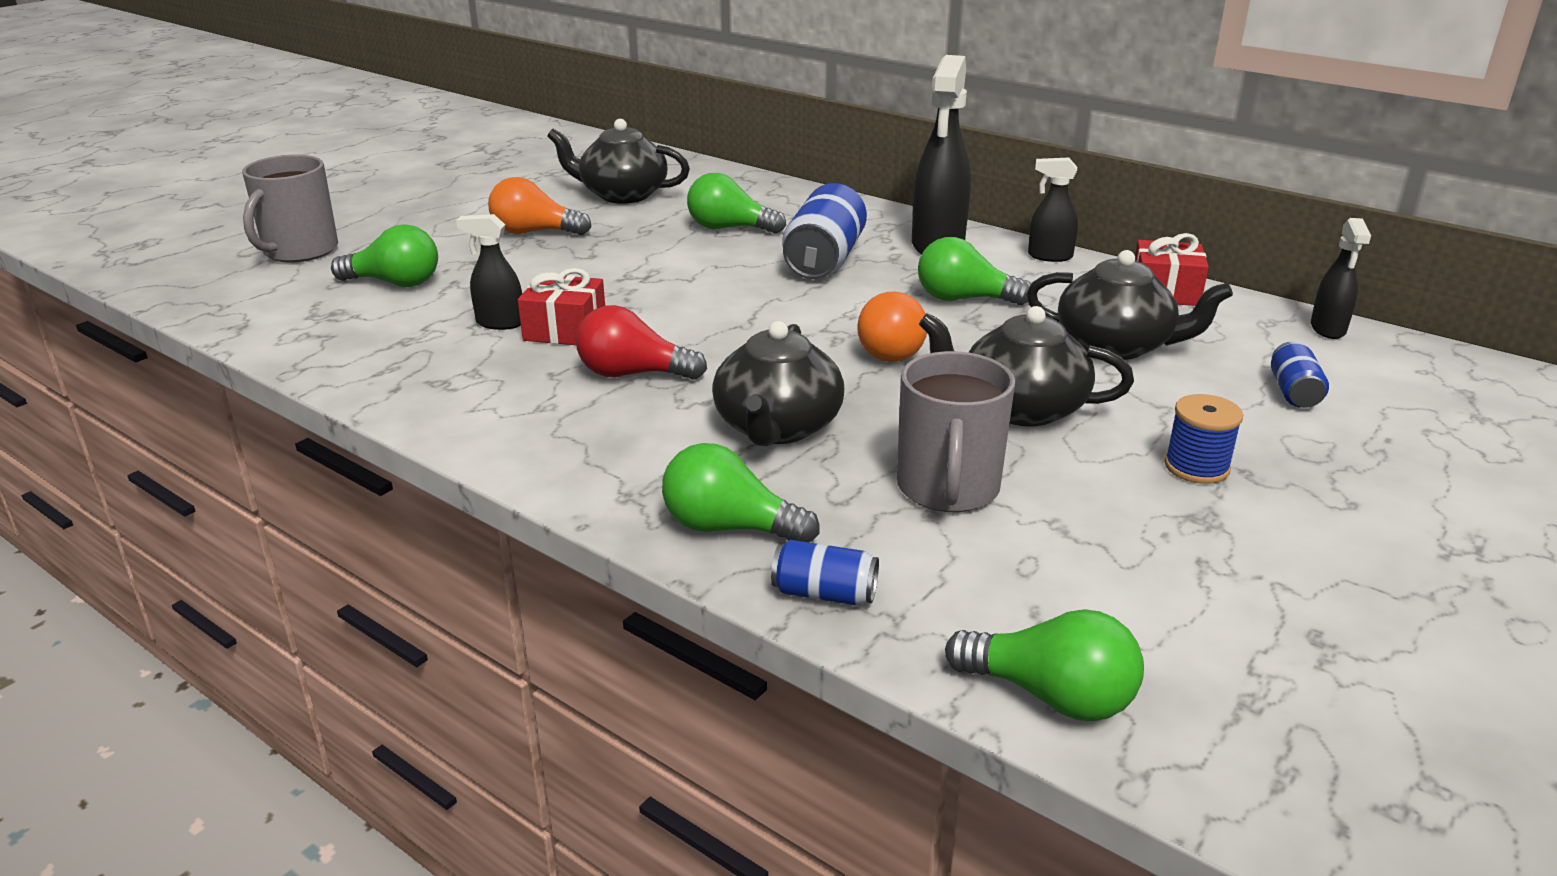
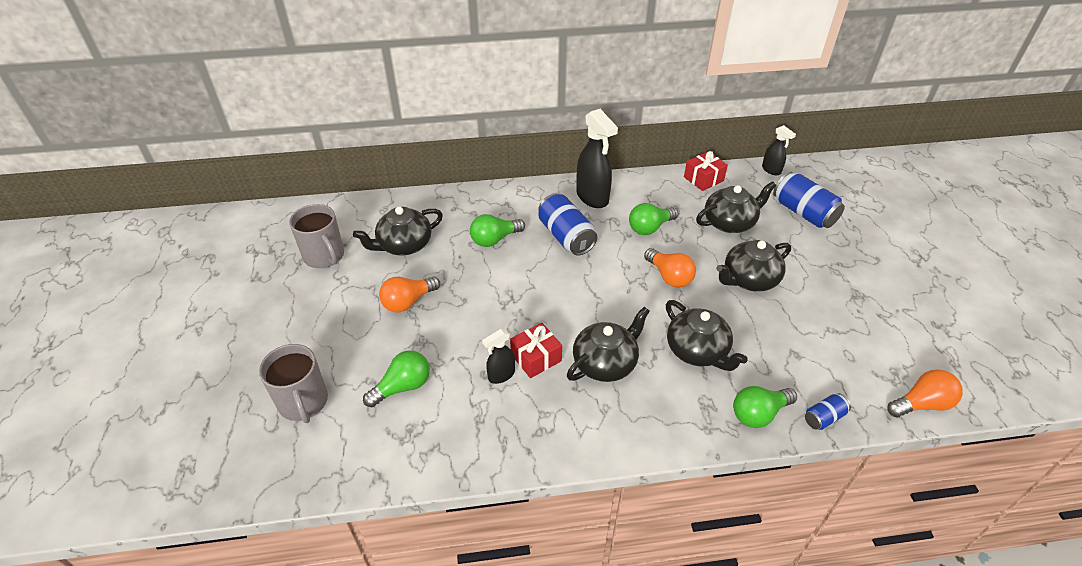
camera: 45 degrees left, 15 degrees up
red light bulb [576,305,707,380] -> black teapot [567,307,650,382]
grey mug [897,351,1015,512] -> grey mug moved to [289,204,344,268]
green light bulb [945,609,1144,721] -> orange light bulb [887,369,963,417]
black spray bottle [1028,158,1078,262] -> none
blue spool [1164,394,1243,484] -> none
blue can [1271,342,1329,408] -> blue can [773,172,845,228], size x1.93

